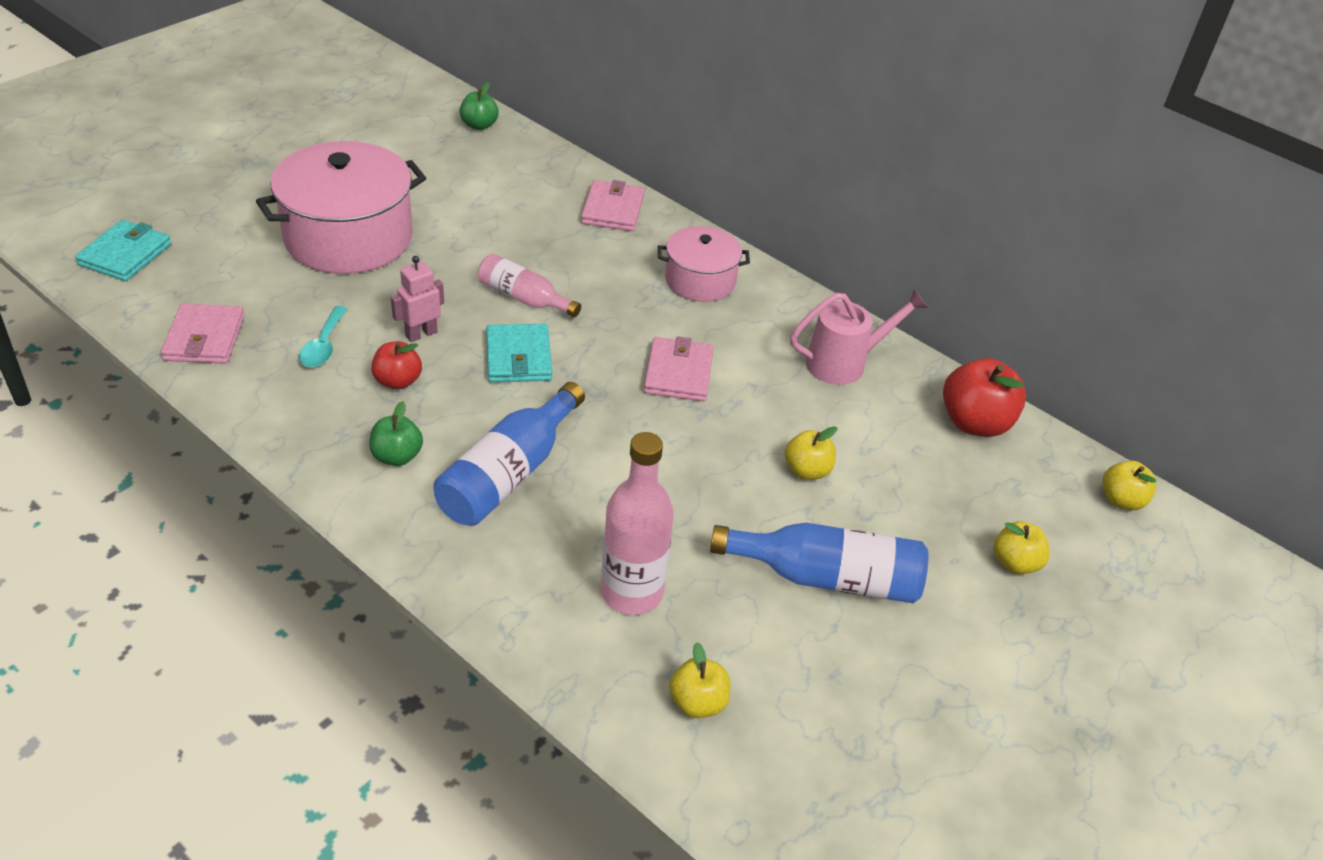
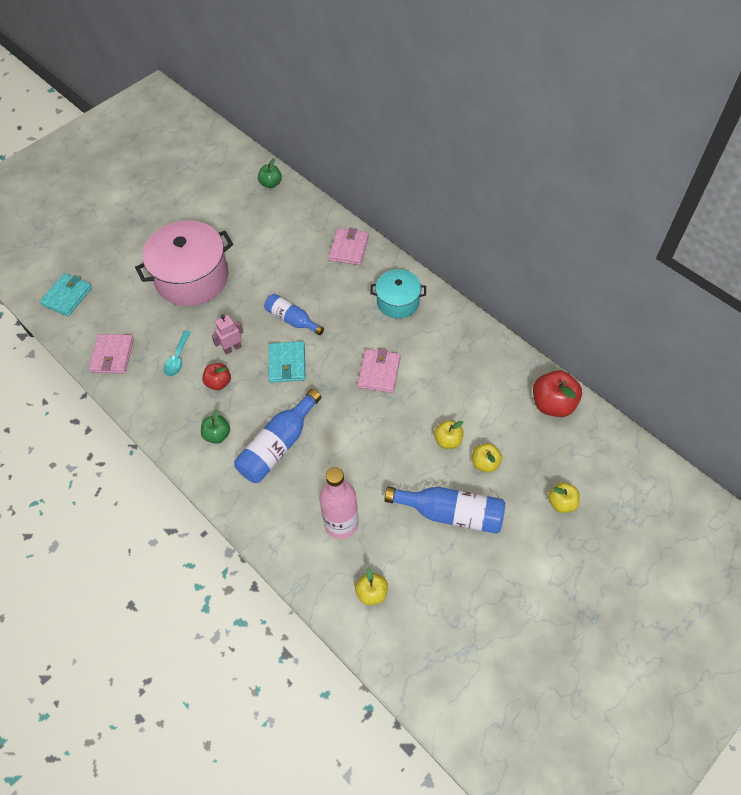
camera: 10 degrees right, 15 degrees up
pink bottle [478,254,581,317] -> blue bottle [265,294,324,335]
pink pot [658,226,750,302] -> turquoise pot [370,269,426,319]
pink watering can [790,289,928,385] -> none
yellow apple [1102,461,1157,510] -> yellow apple moved to [472,443,502,473]

